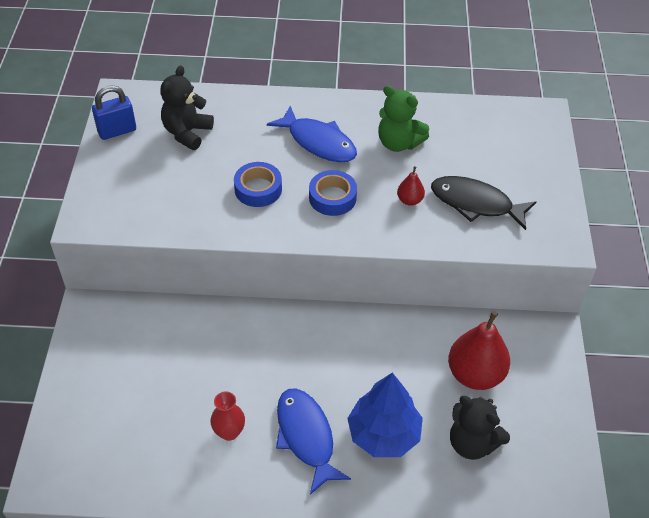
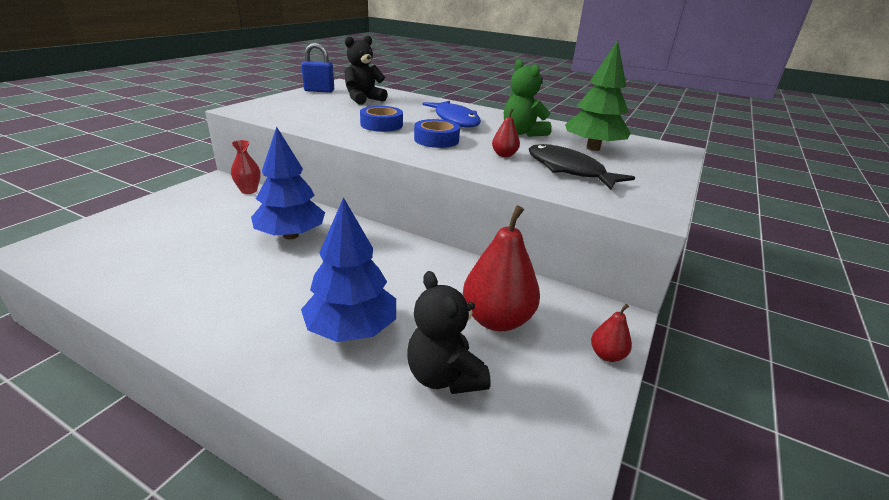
camera: 25 degrees right, 20 degrees down
red vase [210,391,245,441] -> red vase moved to [231,140,261,194]
blue fish [276,388,351,495] -> none
none -> blue tree [251,127,325,239]
none -> green tree [565,40,631,151]
none -> red pear [591,304,632,362]

